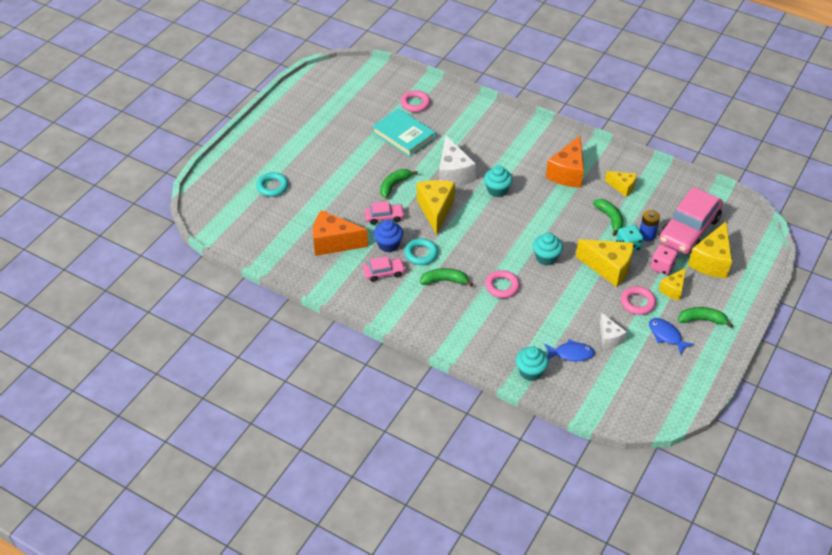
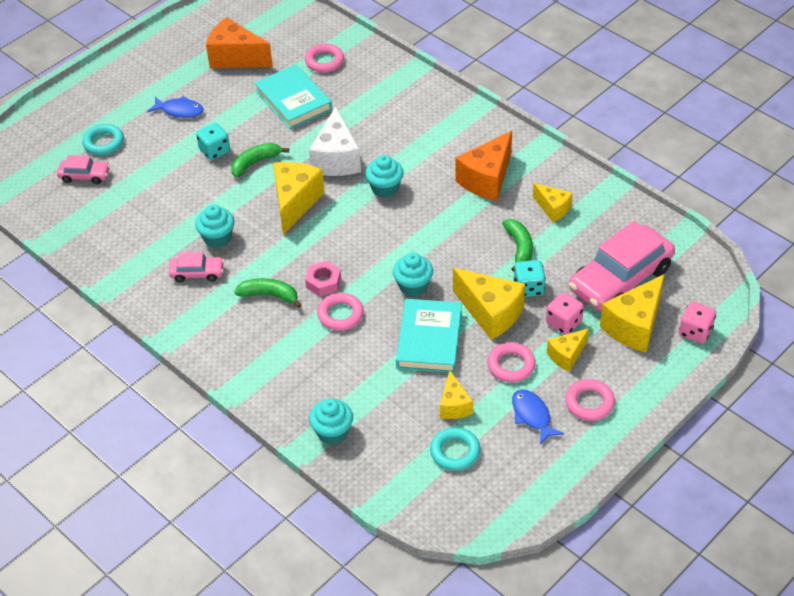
camera: 15 degrees right, 0 degrees up
orange cheese [313,210,368,256] -> orange cheese moved to [206,17,273,68]
pink car [365,201,405,225] -> pink car moved to [57,155,110,184]
blue cupcake [373,220,403,252] -> turquoise cupcake [195,205,235,248]
turquoise ring [404,238,438,265] -> turquoise ring moved to [430,427,480,471]
blue fish [544,339,595,361] -> blue fish moved to [147,96,204,118]
white cheese [600,313,627,349] -> yellow cheese [440,370,473,419]
blue battery [640,210,660,241] -> none
green banana [678,307,733,328] -> pink ring [565,379,615,421]
none -> turquoise dice [196,123,230,160]
none -> pink nut [305,261,341,296]
none -> turquoise book [396,299,462,373]
none -> pink dice [679,302,716,344]

